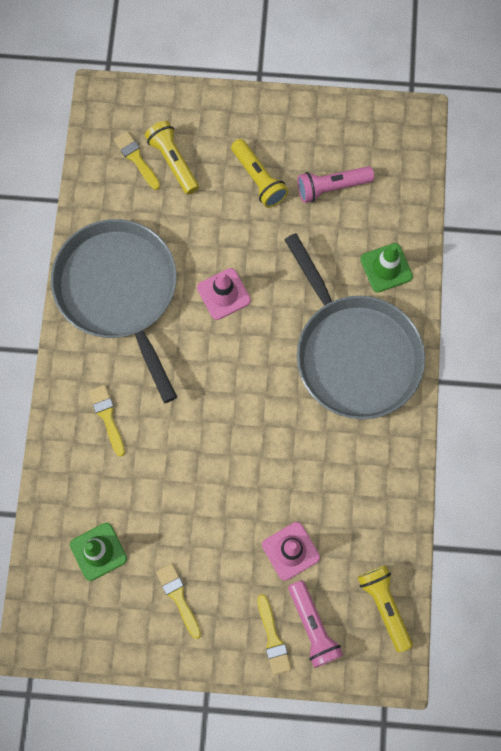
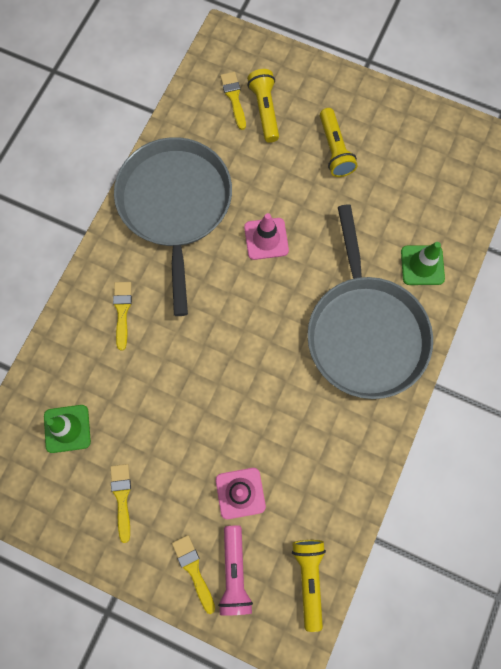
camera: 20 degrees right, 0 degrees up
yellow brush [258,594,291,675] -> yellow brush turned 150 degrees clockwise [172,535,215,614]
pink flashlight [297,166,374,203] -> none

